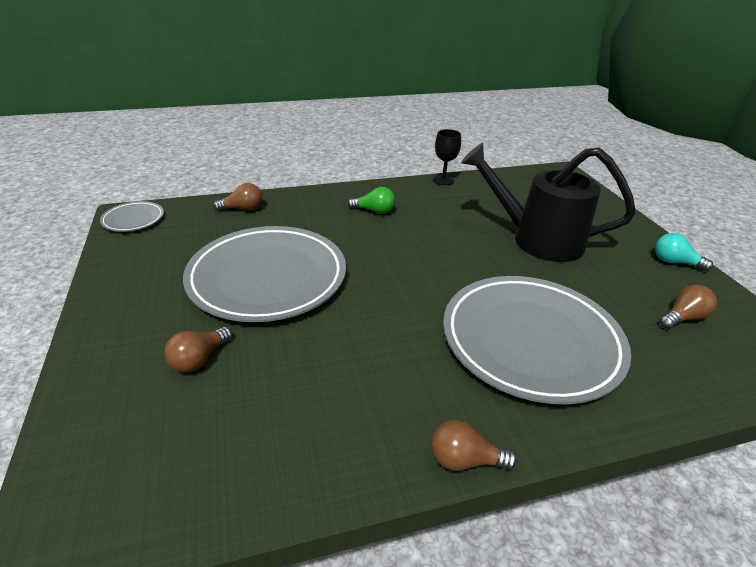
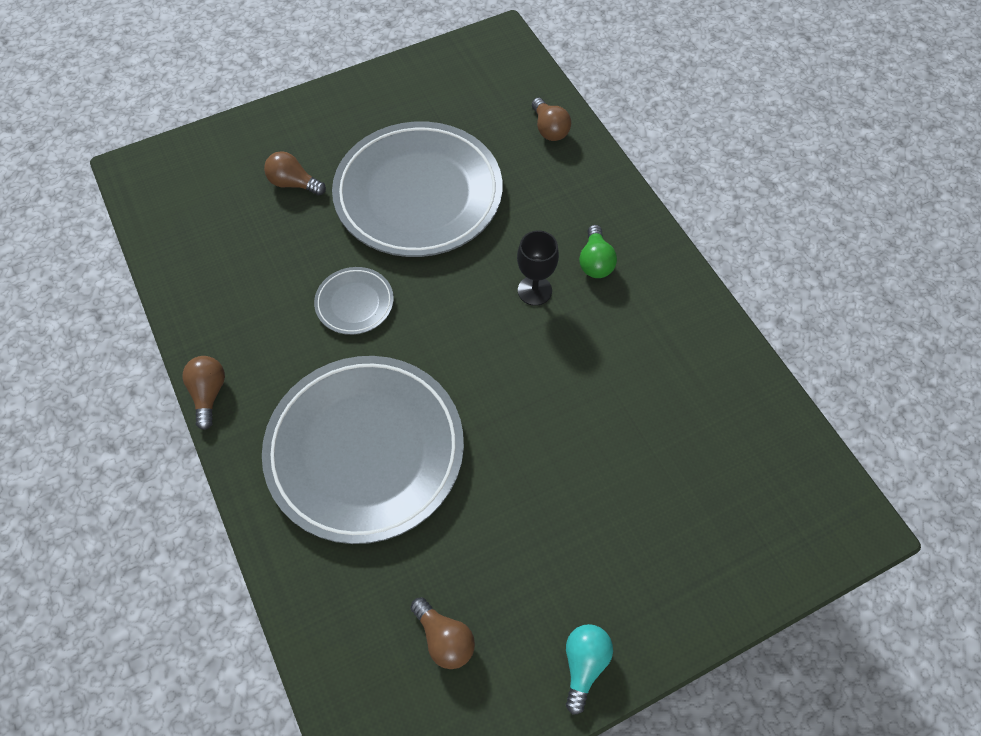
camera: 80 degrees right, 25 degrees up
grey plate [100,201,164,232] -> grey plate moved to [314,267,394,335]
black goblet [433,129,461,185] -> black goblet moved to [517,230,559,306]
black watering can [461,143,636,262] -> none

